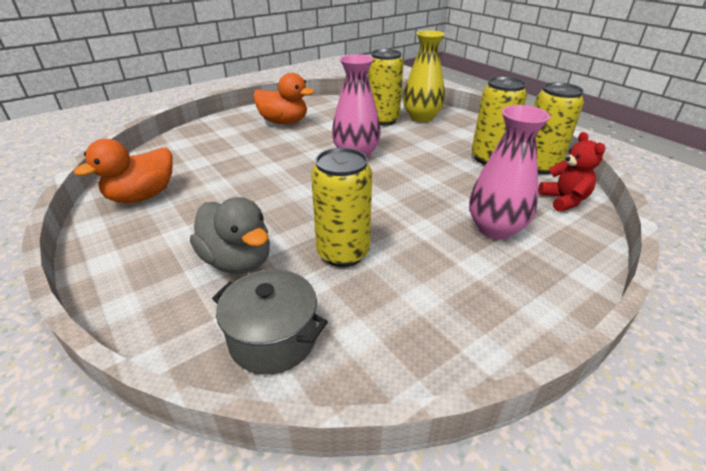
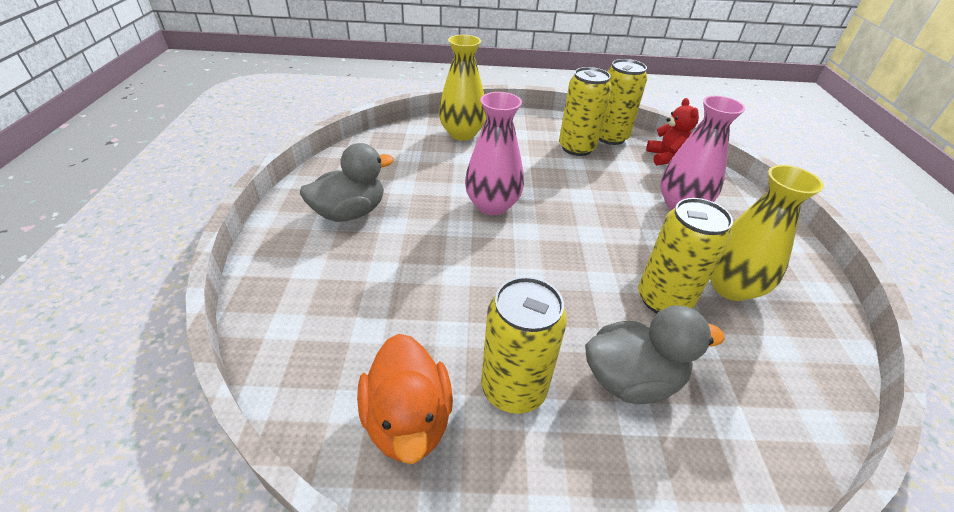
camera: 55 degrees left, 5 degrees up
grey pot [212,269,328,375] -> none
orange duck [253,73,314,124] -> grey duck [300,143,394,222]
yellow can [368,49,404,125] -> yellow can moved to [481,277,567,414]
red teddy bear [538,132,605,212] -> red teddy bear turned 60 degrees clockwise [646,98,699,165]
none -> yellow vase [710,165,824,301]

